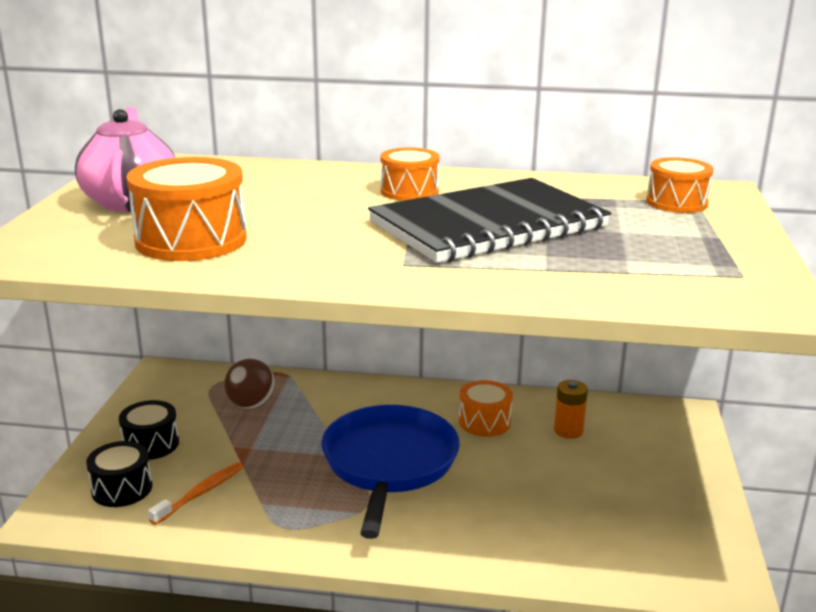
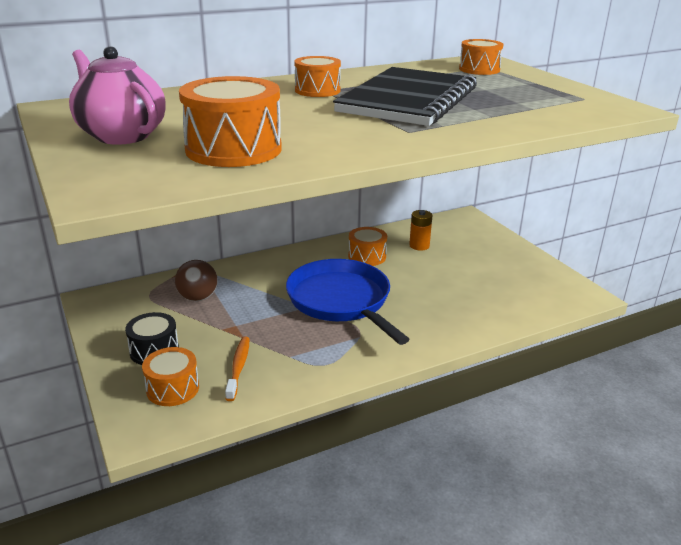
camera: 35 degrees left, 5 degrees up
black drum [86,441,152,507] -> orange drum [142,347,199,406]

